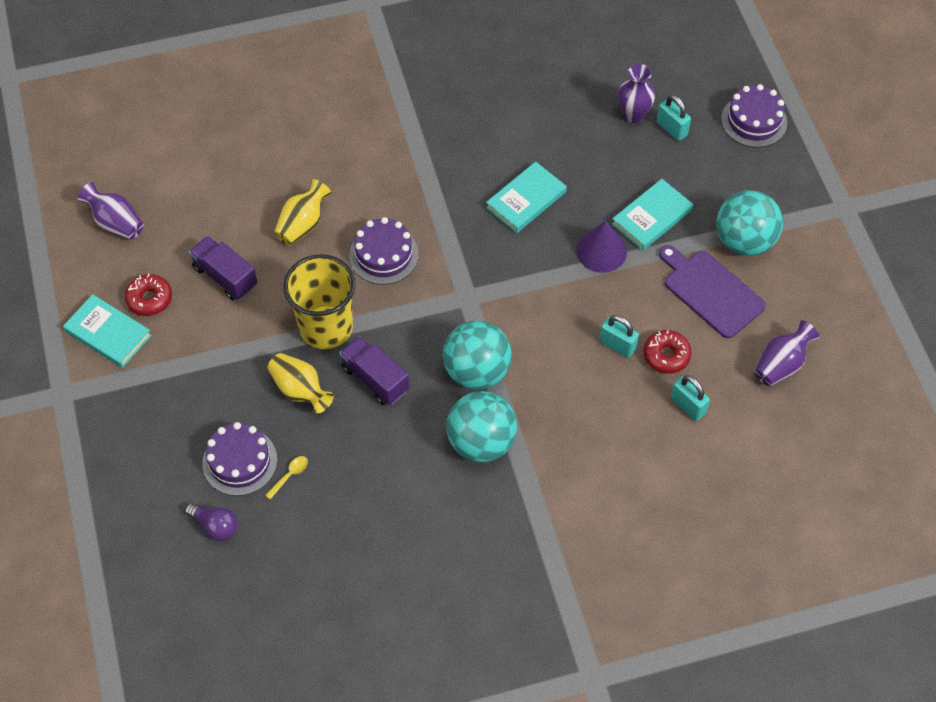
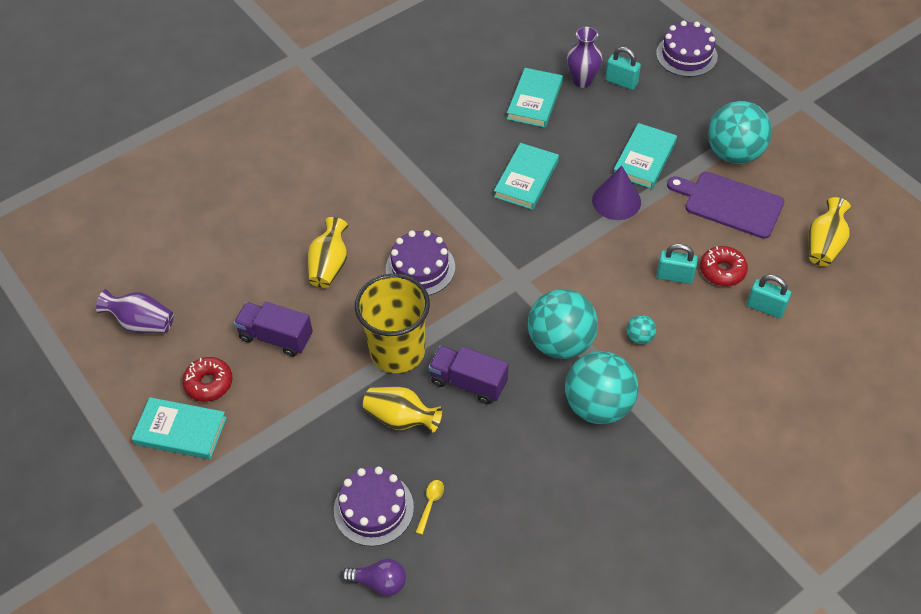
camera: 20 degrees left, 5 degrees down
purple vase [754,320,819,386] -> yellow vase [809,197,851,266]
none -> turquoise book [507,68,563,128]
none -> turquoise ball [627,315,656,344]

